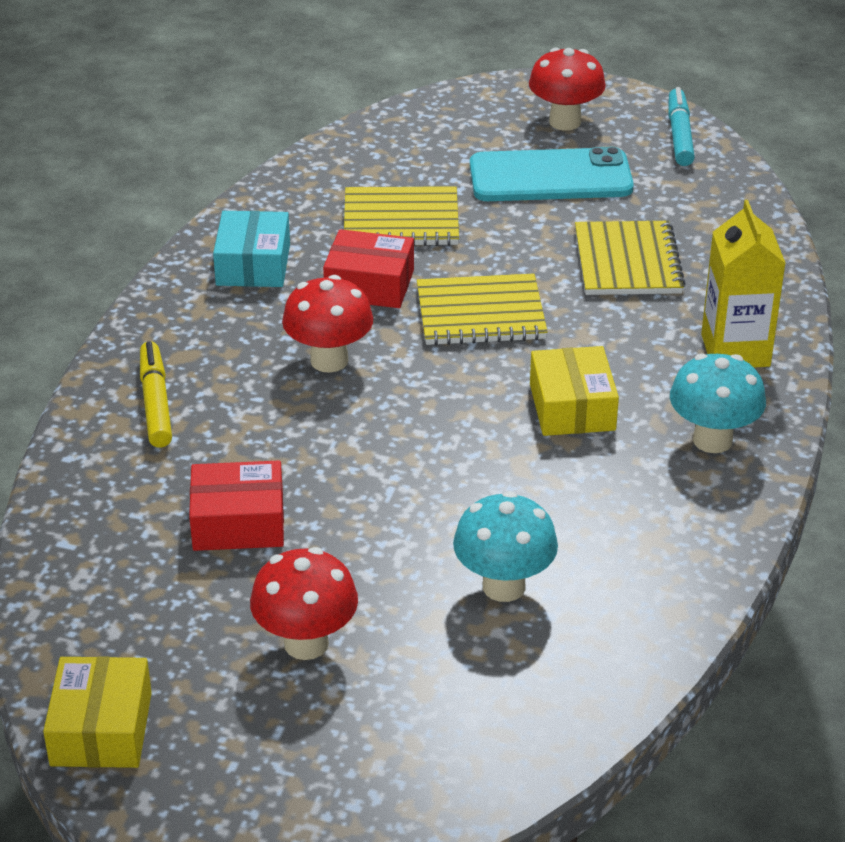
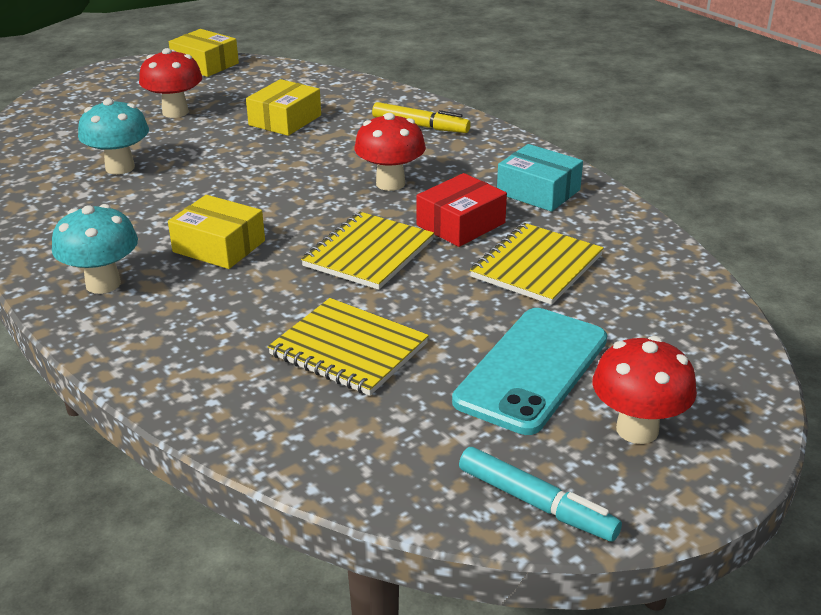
camera: 125 degrees right, 5 degrees down
red box [189,461,284,551] -> yellow box [246,79,321,136]
yellow carton [701,200,786,367] -> none

